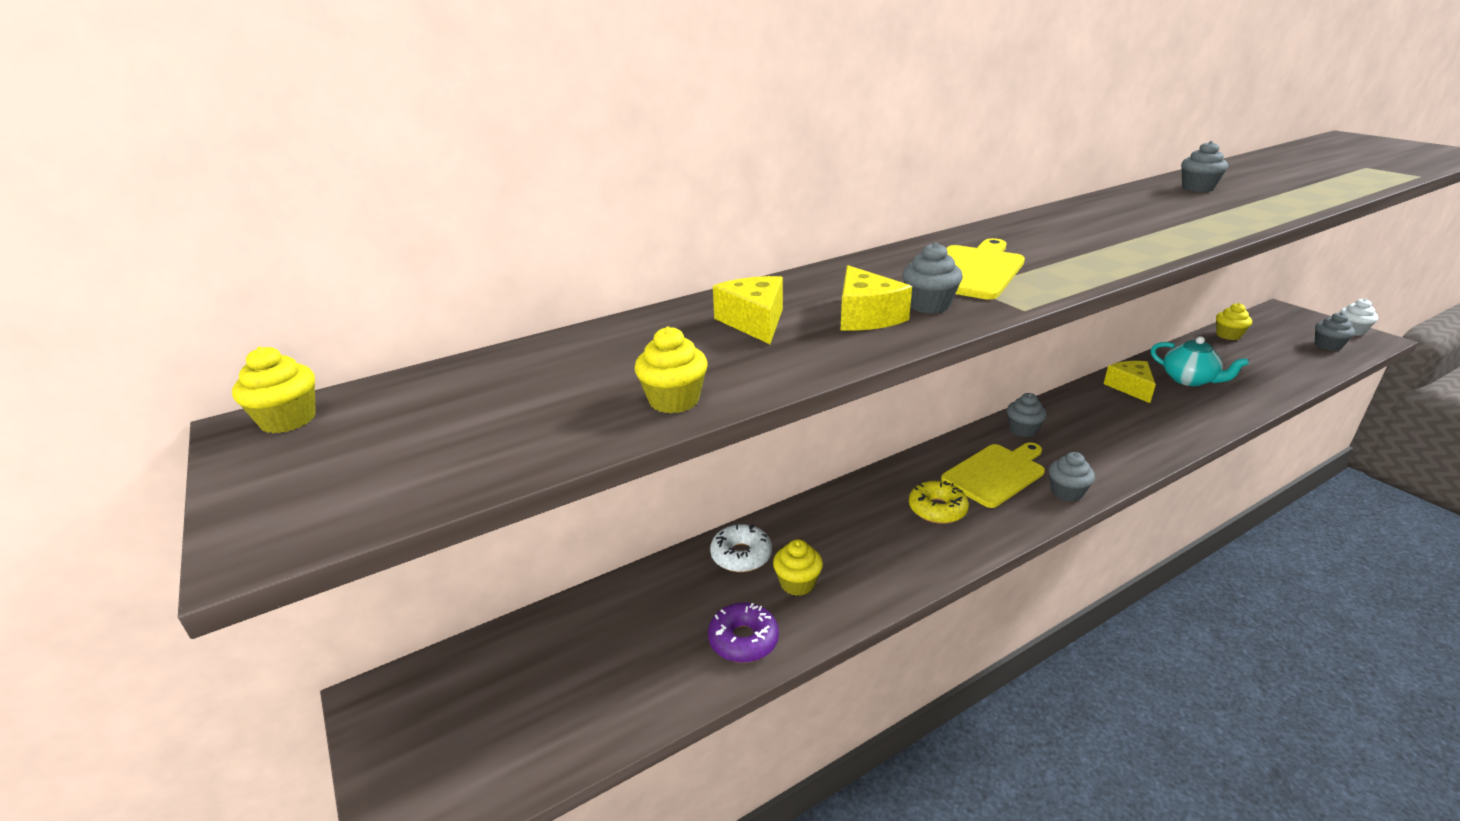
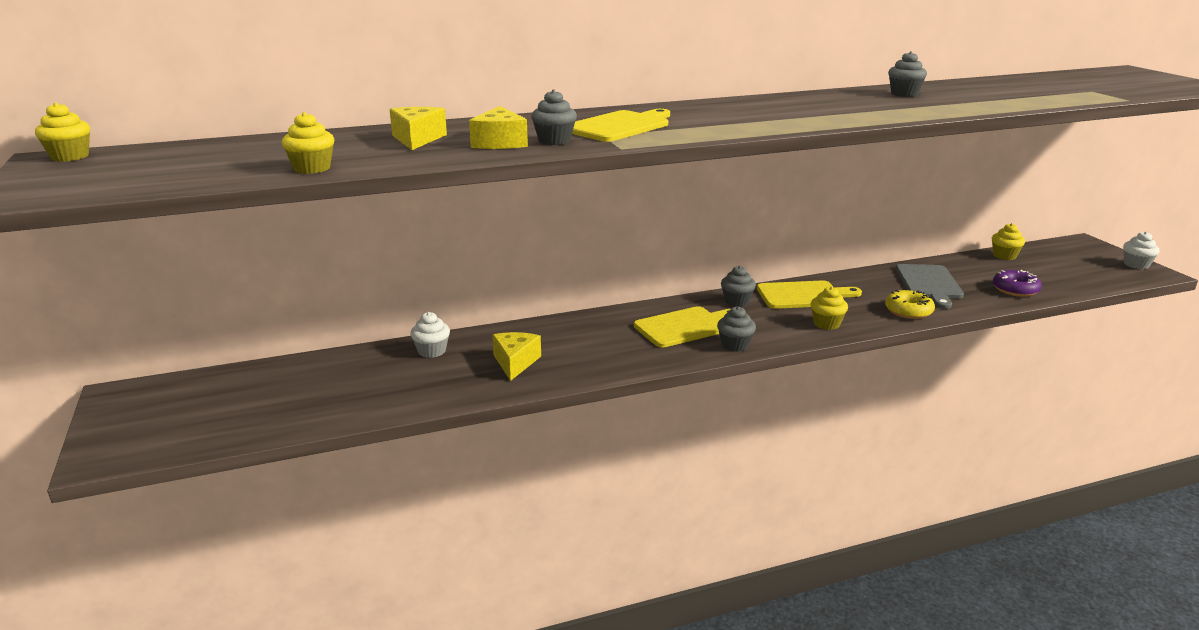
camera: 10 degrees right, 5 degrees down
purple donut [708,603,779,663] -> purple donut moved to [993,270,1042,297]
white donut [710,524,772,572] -> white cupcake [410,312,450,358]
yellow cupcake [773,539,823,596] -> yellow cupcake moved to [811,286,848,330]
yellow donut [909,481,969,524] -> yellow donut moved to [885,290,935,319]
yellow cheese [1104,361,1156,403] -> yellow cheese moved to [492,332,541,381]
turquoise teapot [1151,336,1249,386] -> grey cutting board [896,264,964,309]
grey cupcake [1315,312,1355,351] -> none
none -> yellow cutting board [757,280,862,309]

